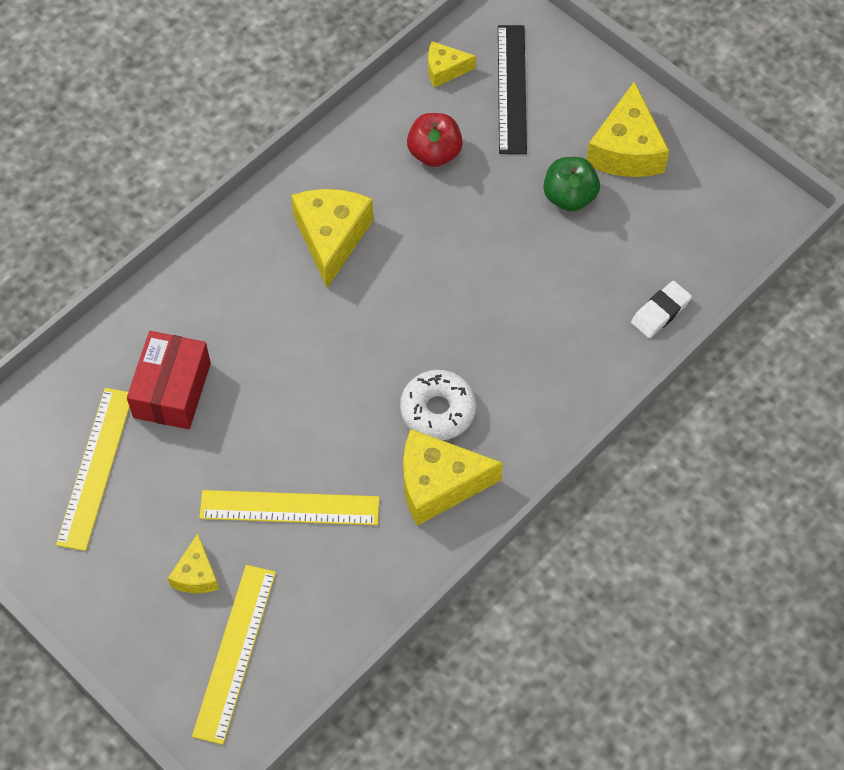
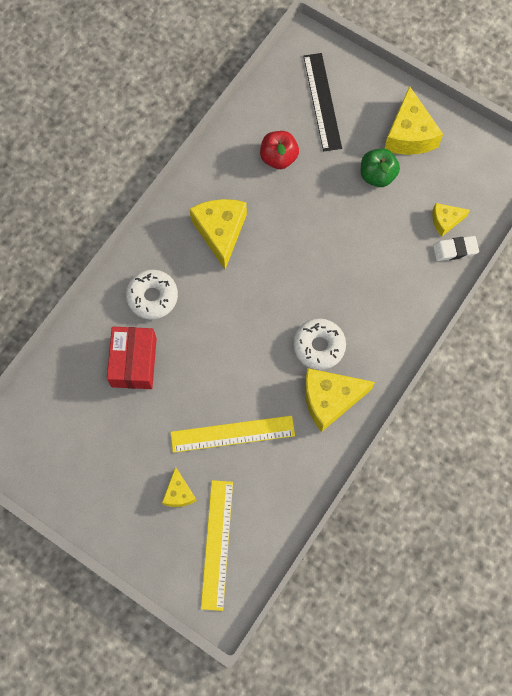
camera: 10 degrees left, 10 degrees up
yellow ruler [56,388,130,551] -> none
yellow cheese [428,41,476,88] -> yellow cheese moved to [432,203,470,237]
white eraser [631,281,692,338] -> white eraser turned 45 degrees clockwise [433,236,479,261]
none -> white donut [126,270,178,319]

